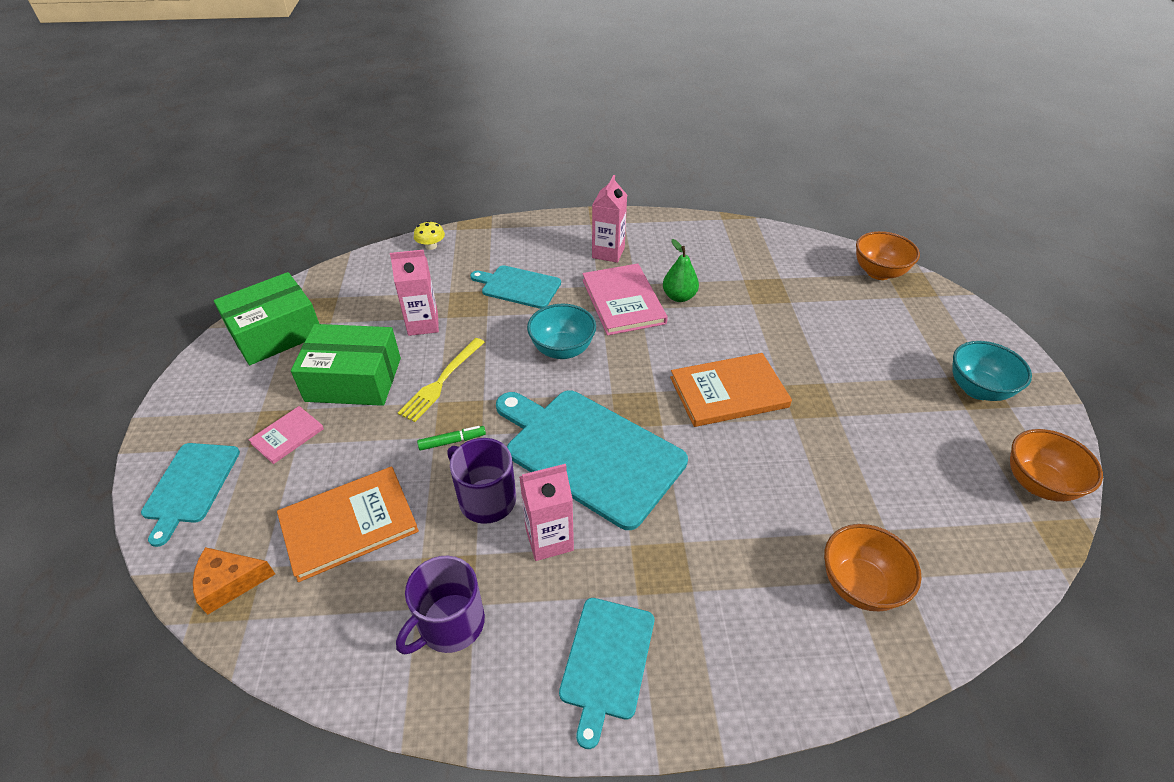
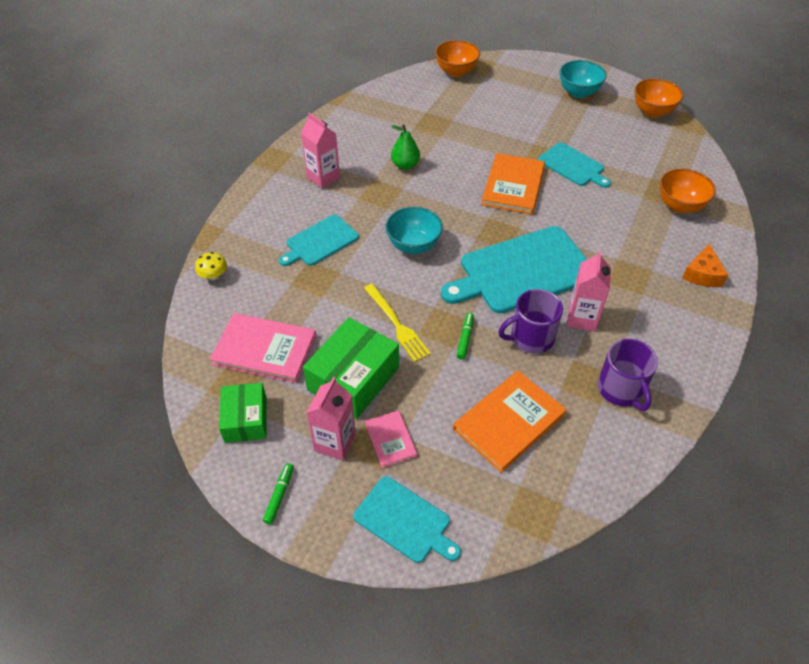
camera: 60 degrees left, 5 degrees up
orange cheese [193,547,275,615] -> orange cheese moved to [682,243,728,287]
green box [214,272,319,365] -> green box [219,383,267,443], size x0.64
orange book [277,466,419,582] -> orange book turned 45 degrees clockwise [453,371,567,473]
pink carton [390,250,439,336] -> pink carton moved to [306,377,356,460]
turquoise cutting board [559,598,654,749] -> turquoise cutting board moved to [538,142,611,188]
pink book [582,264,668,335] -> pink book moved to [210,313,316,383]
none -> green marker [263,463,294,524]

